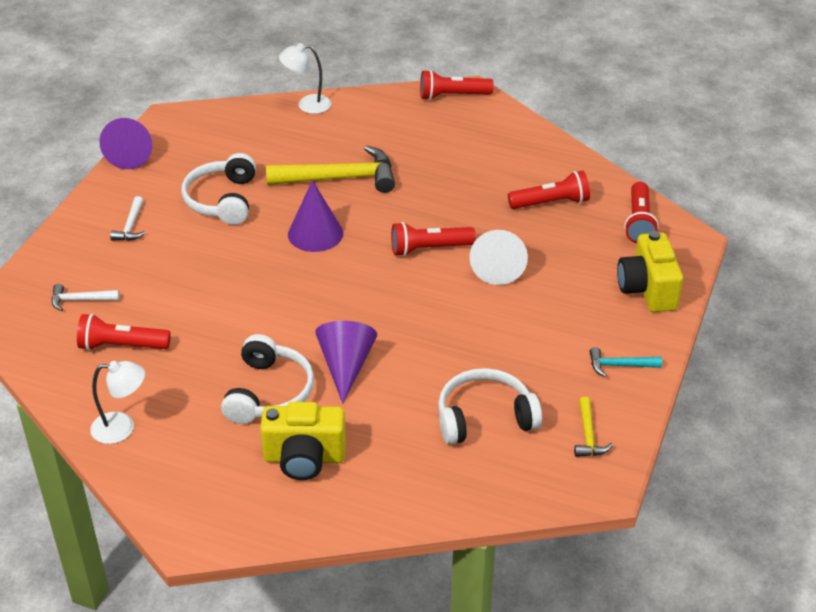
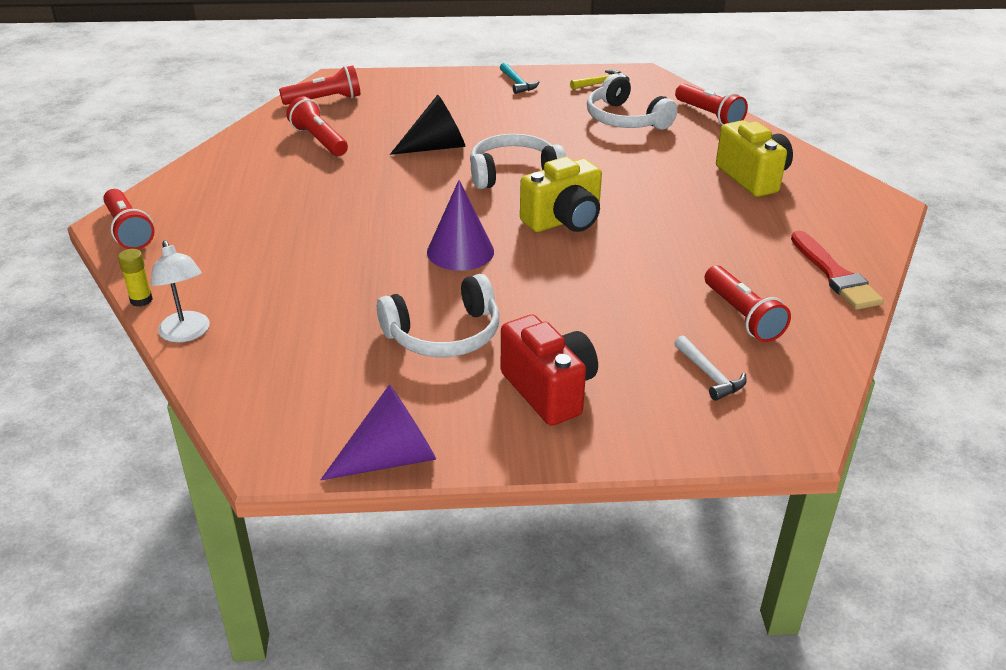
camera: 115 degrees left, 5 degrees down
white lamp [90,361,145,444] -> red brush [791,231,884,310]
white hammer [110,196,145,241] -> red camera [501,315,598,426]
white headphones [221,334,314,424] -> white headphones moved to [470,134,566,189]
yellow hammer [266,146,395,193] -> none
purple cone [315,321,377,404] -> none
red flashlight [391,222,476,256] -> red flashlight moved to [675,84,748,125]
white cone [470,230,528,285] -> black cone [390,95,465,155]
yellow camera [617,231,683,312] -> yellow camera moved to [520,157,602,232]
none -> yellow glue stick [118,249,153,307]

